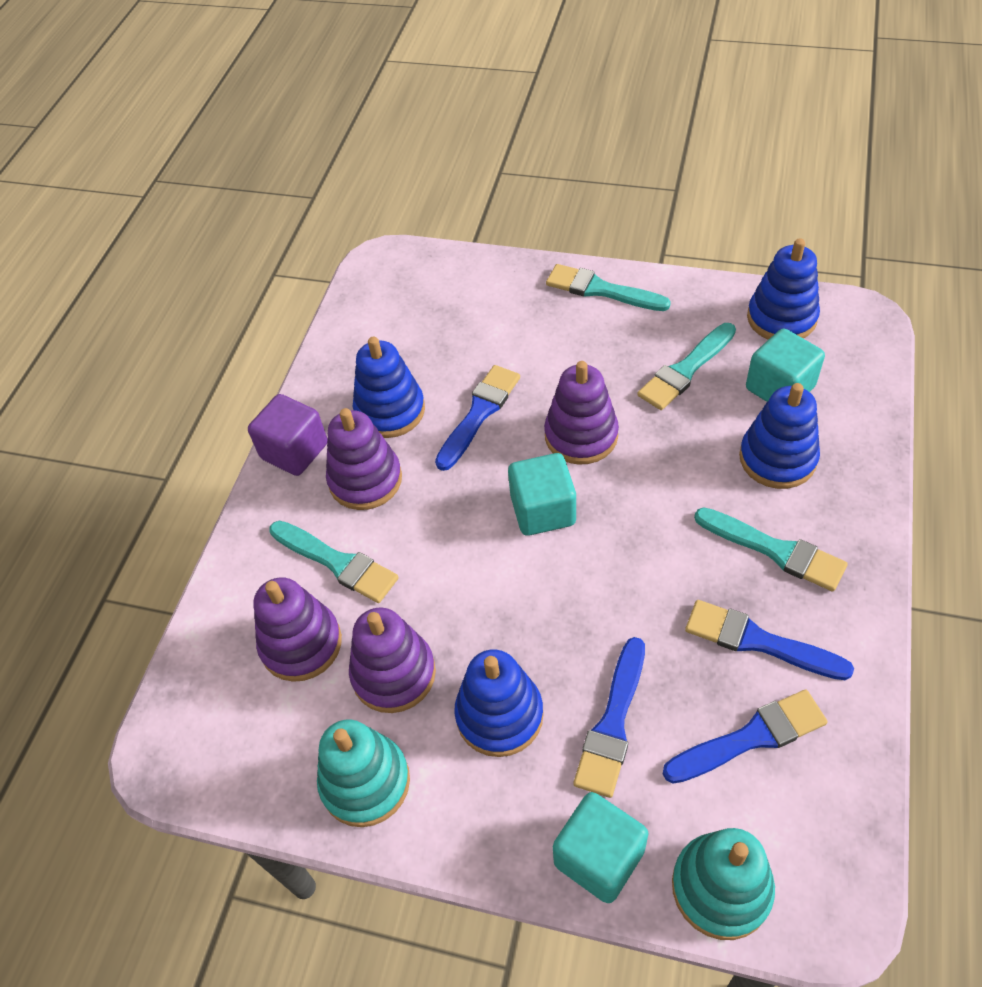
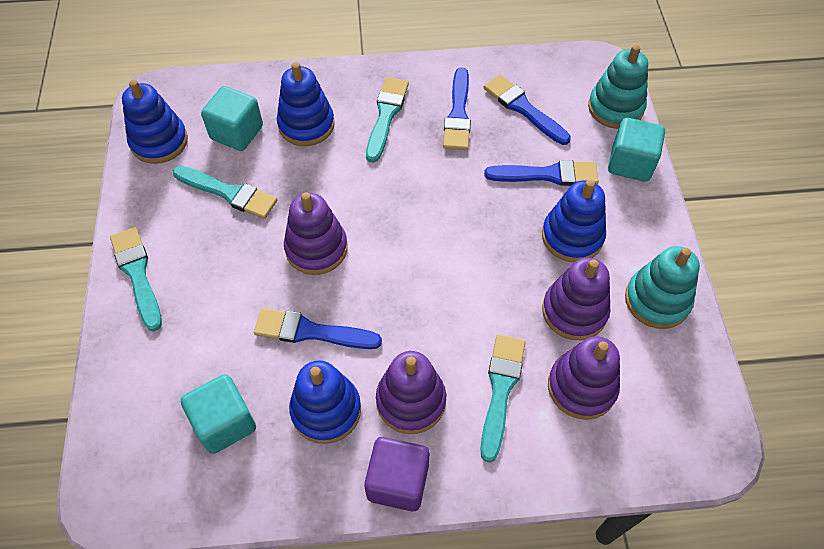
camera: 115 degrees left, 5 degrees up
turquoise cube [508,453,576,536] -> turquoise cube moved to [181,374,256,454]
turquoise brush [546,264,671,311] -> turquoise brush turned 150 degrees clockwise [110,227,162,331]

